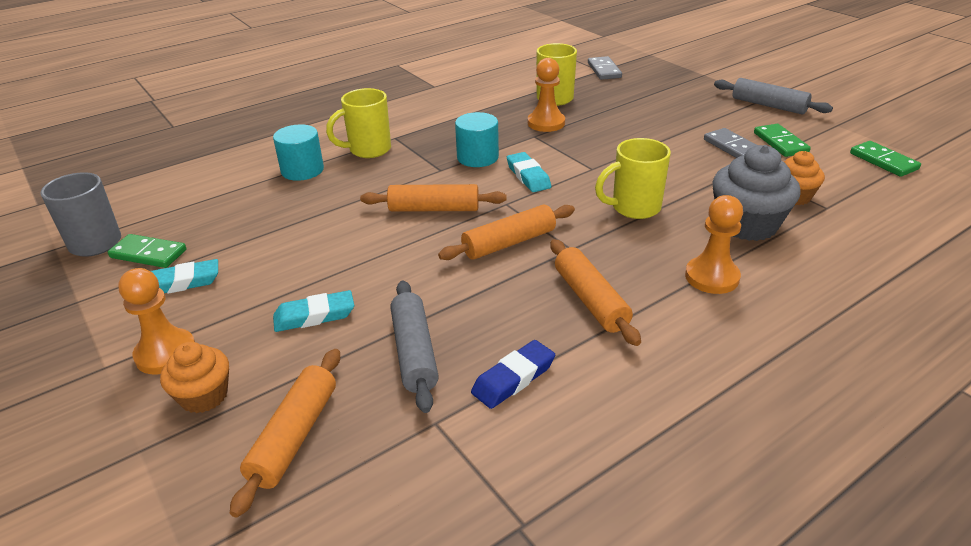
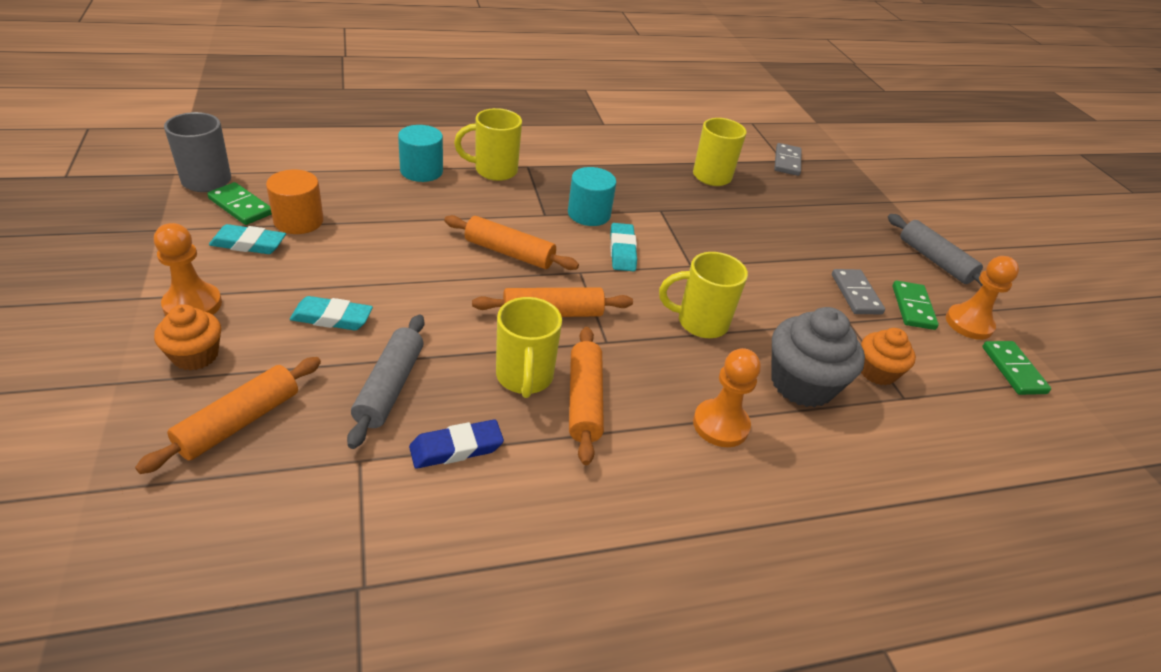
camera: 15 degrees right, 5 degrees up
orange pawn [528,58,565,132] -> orange pawn moved to [946,256,1019,340]
none -> orange cylinder [266,170,324,234]
none -> yellow mug [496,297,562,398]

